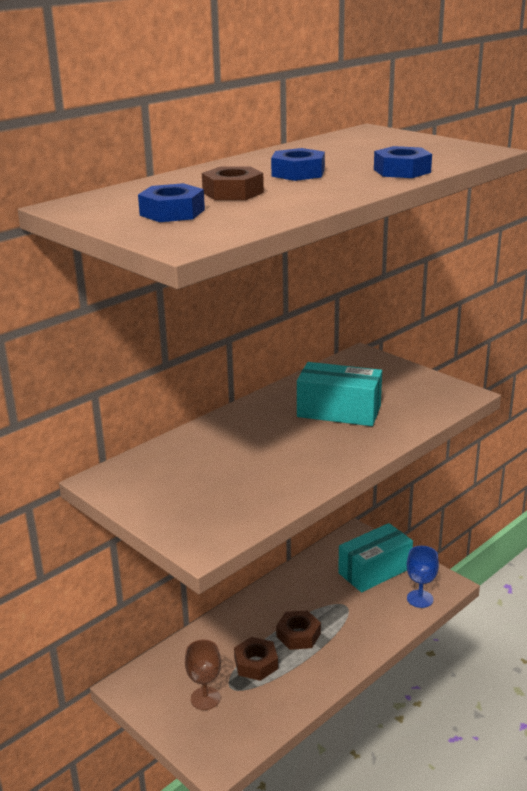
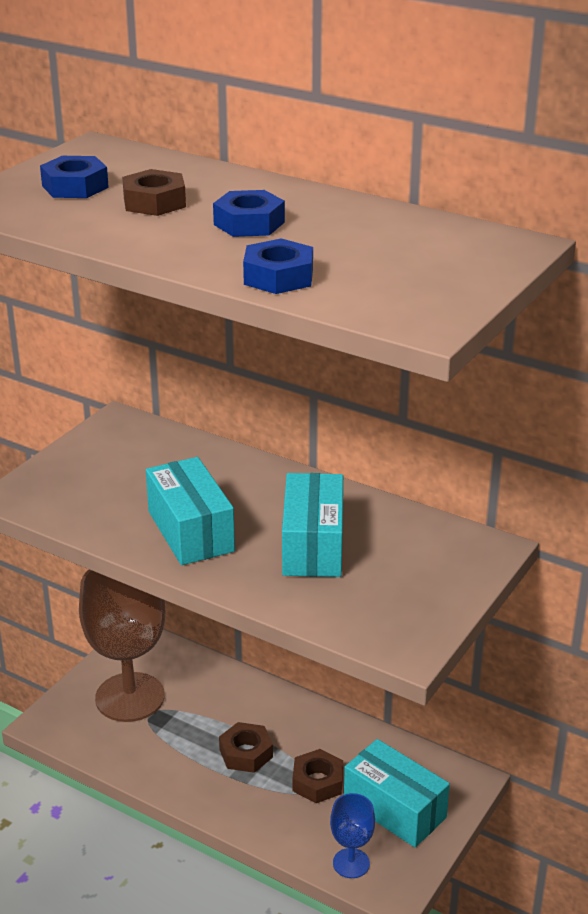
camera: 75 degrees right, 5 degrees up
brown goblet [185,639,221,710] -> brown goblet [79,570,165,722], size x2.15
brown nut [234,637,278,681] -> brown nut moved to [293,749,343,803]
none -> turquoise box [146,457,235,565]

